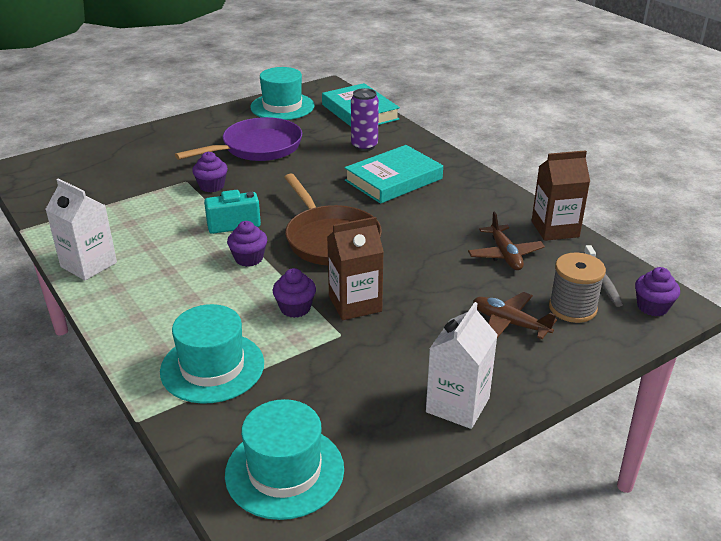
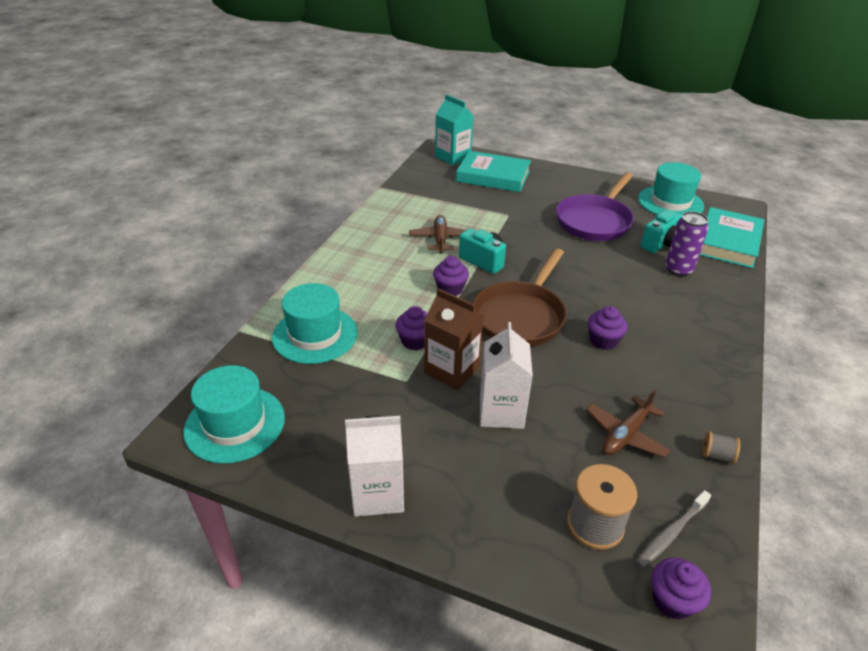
camera: 55 degrees right, 5 degrees up
white carton [45,178,117,281] -> white carton moved to [480,322,533,429]
purple pan [175,117,302,161] -> purple pan turned 105 degrees clockwise [556,172,634,241]
purple cupcake [192,152,228,192] -> purple cupcake moved to [588,306,628,350]
turquoise book [344,145,443,204] -> turquoise book moved to [456,151,531,192]
brown plane [473,292,557,339] -> brown plane moved to [409,215,466,254]
brown carton [531,150,590,241] -> grey spool [702,431,740,464]
none -> turquoise carton [435,94,474,166]
none -> turquoise camera [640,210,682,253]

